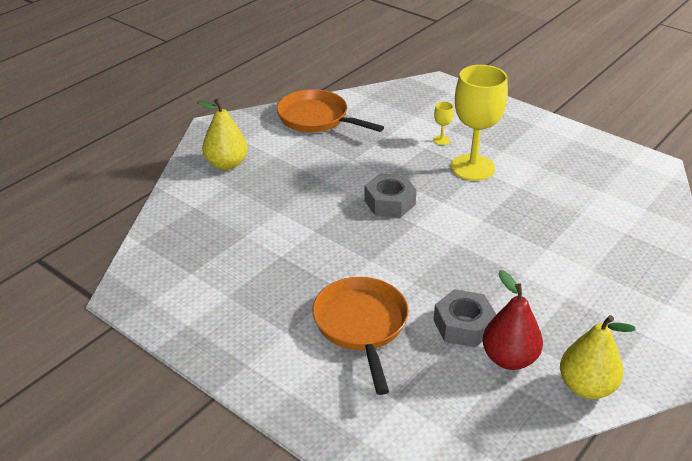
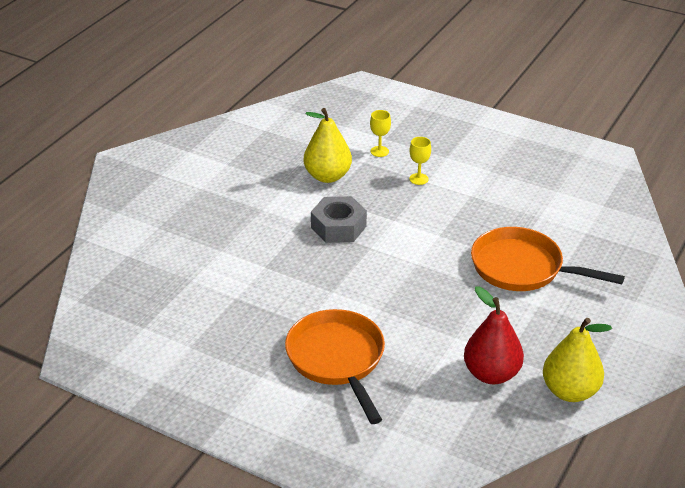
camera: 10 degrees left, 0 degrees up
yellow pear [197,99,248,170] -> yellow pear moved to [304,108,352,183]
orange pan [277,89,384,132] -> orange pan moved to [471,227,625,291]
grey nut [433,289,497,347] -> none
yellow goblet [451,65,508,181] -> yellow goblet [409,137,431,185], size x0.40

